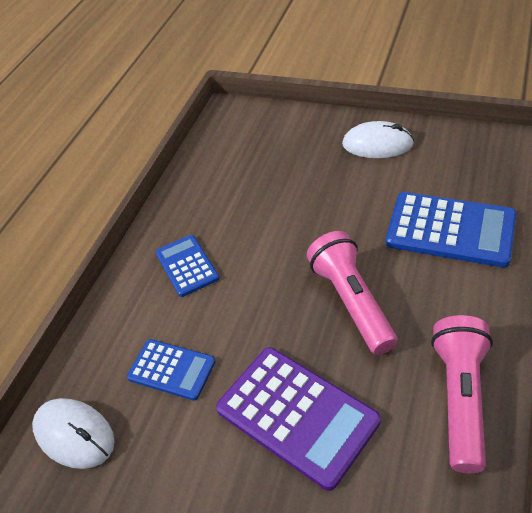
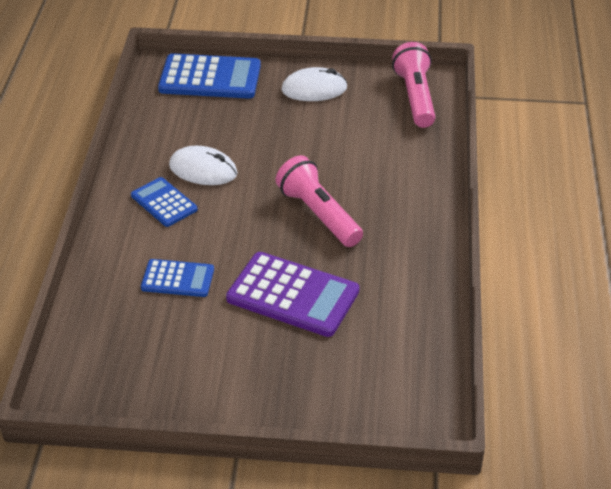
camera: 20 degrees left, 5 degrees down
white mouse [32,398,115,469] -> white mouse moved to [169,146,238,185]
blue calculator [386,192,517,267] -> blue calculator moved to [158,53,261,99]
pink flashlight [431,315,493,474] -> pink flashlight moved to [392,42,435,128]

